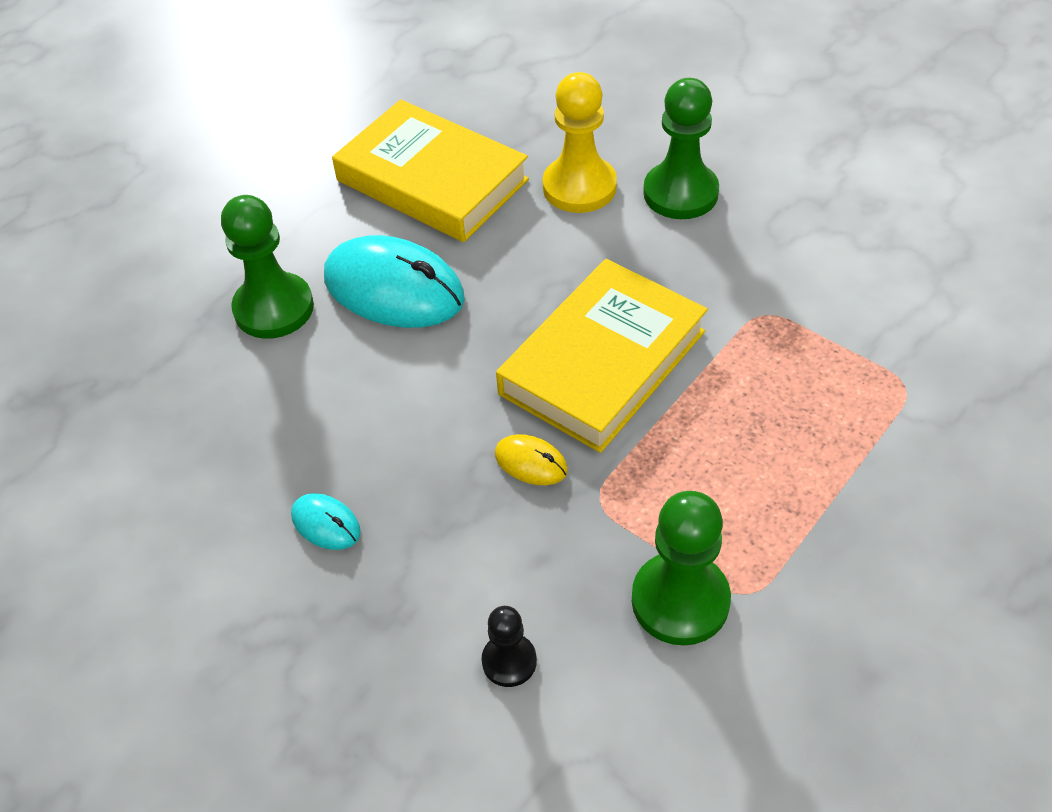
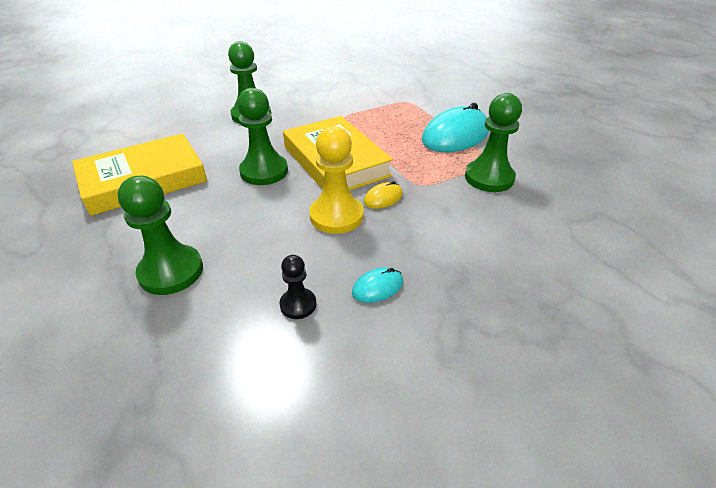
camera: 70 degrees left, 10 degrees down
turquoise mouse [324,235,465,328] -> turquoise mouse moved to [422,103,489,152]
black pawn [482,606,537,687] -> black pawn moved to [280,255,316,319]
yellow pawn [542,72,617,213] -> yellow pawn moved to [309,126,364,234]
none -> green pawn [237,88,288,185]

